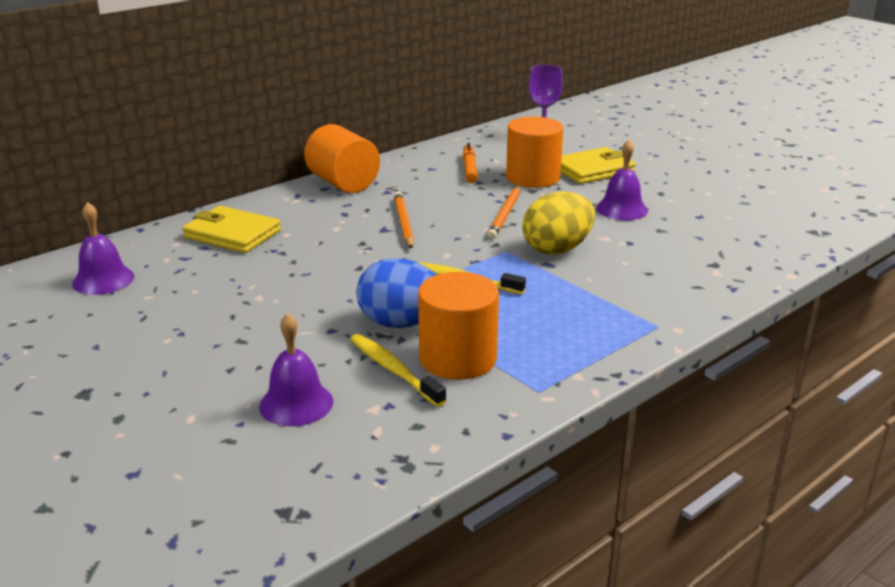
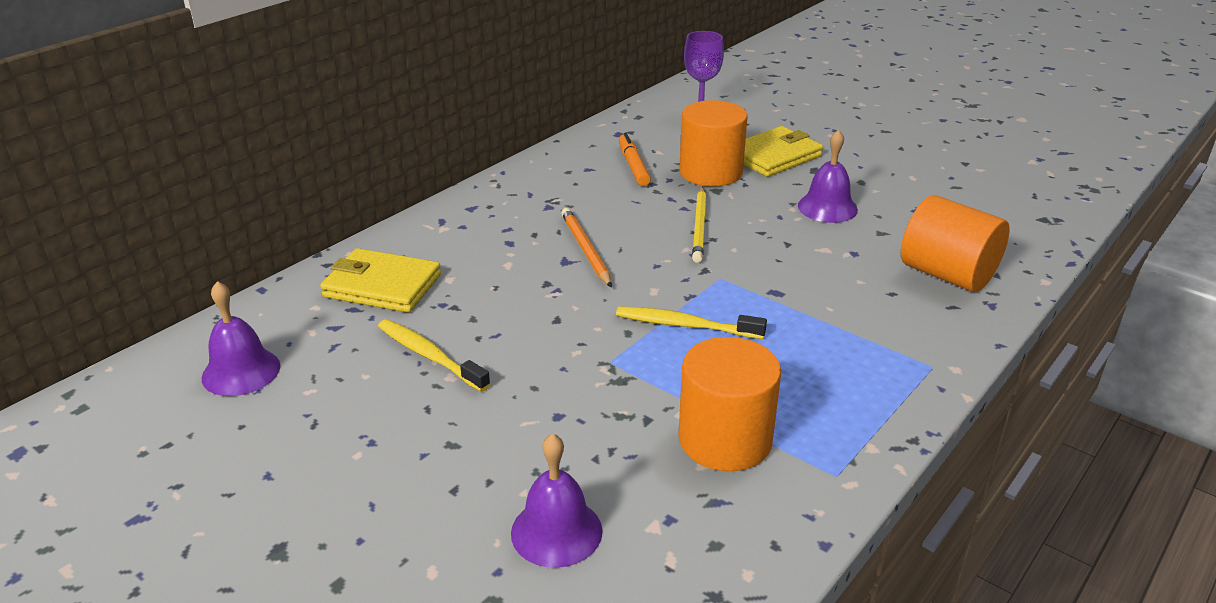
camera: 10 degrees left, 5 degrees up
orange cylinder [304,124,380,193] -> orange cylinder moved to [901,195,1010,292]
yellow toothbrush [350,334,447,407] -> yellow toothbrush moved to [378,319,490,392]
blue egg [357,258,437,328] -> none
orange pencil [487,186,520,239] -> yellow pencil [692,186,707,263]
yellow egg [522,191,595,255] -> none

